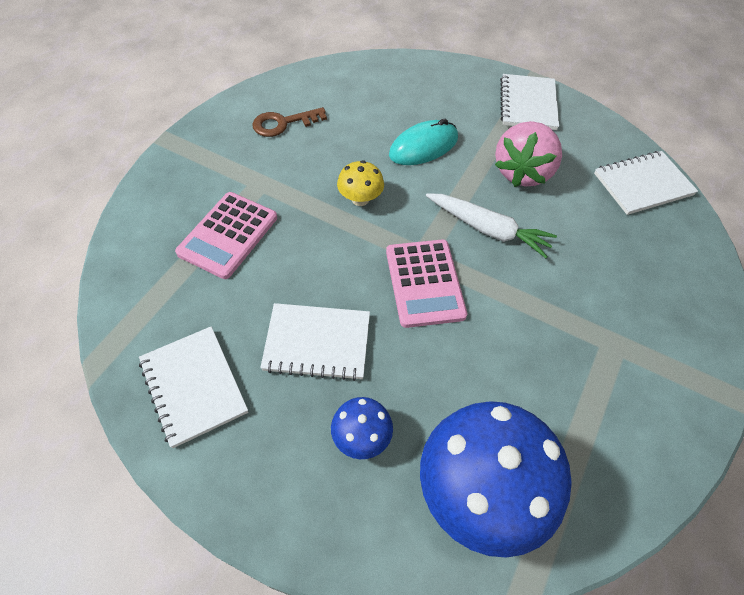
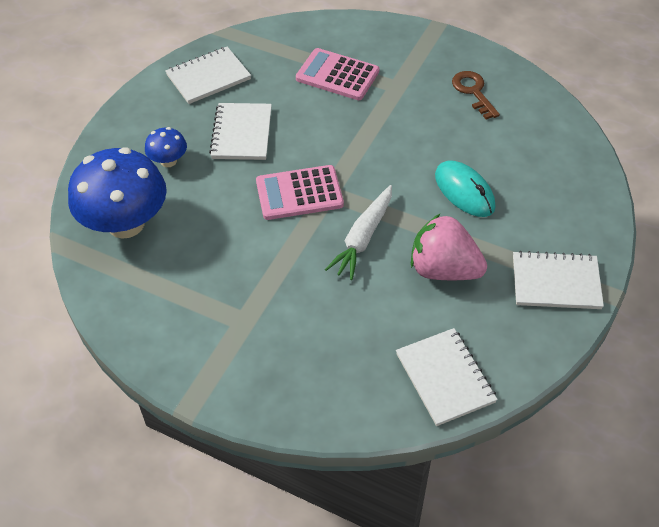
camera: 90 degrees right, 5 degrees down
yellow mushroom [337,160,384,206] -> none

